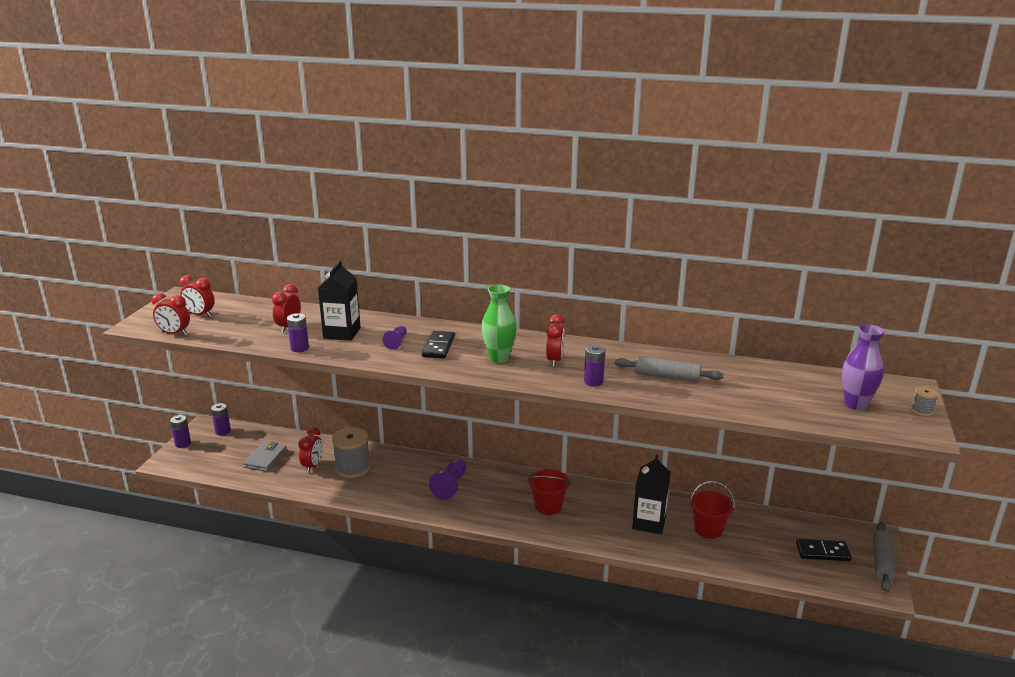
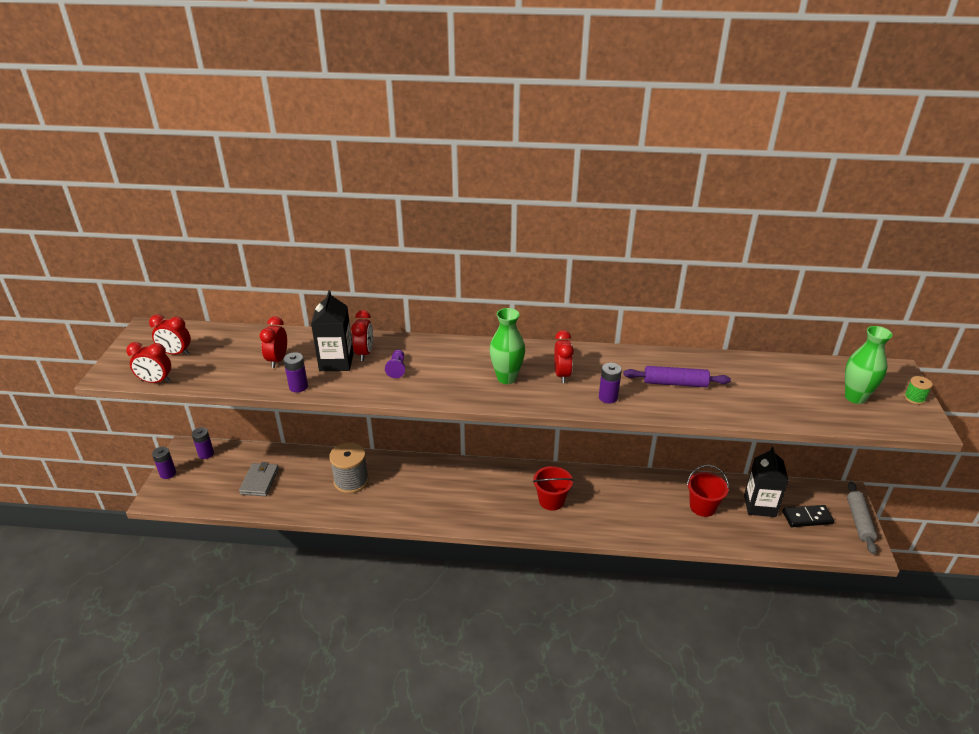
camera: 10 degrees left, 10 degrees up
red clock [298,427,323,473] -> red clock moved to [351,310,373,361]
black domino [422,331,455,359] -> none
purple pawn [429,459,466,500] -> none
grey rolling pin [615,356,723,382] -> purple rolling pin [623,366,731,387]
black carton [632,455,671,534] -> black carton moved to [744,447,789,517]
purple vase [842,324,885,410] -> green vase [845,326,892,404]
grey spool [911,387,938,416] -> green spool [904,376,933,404]

